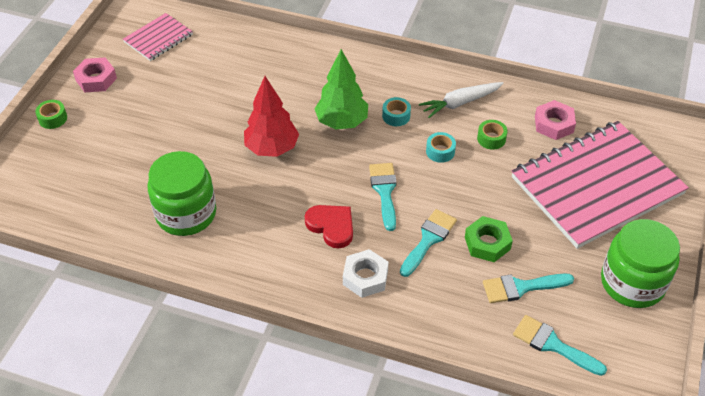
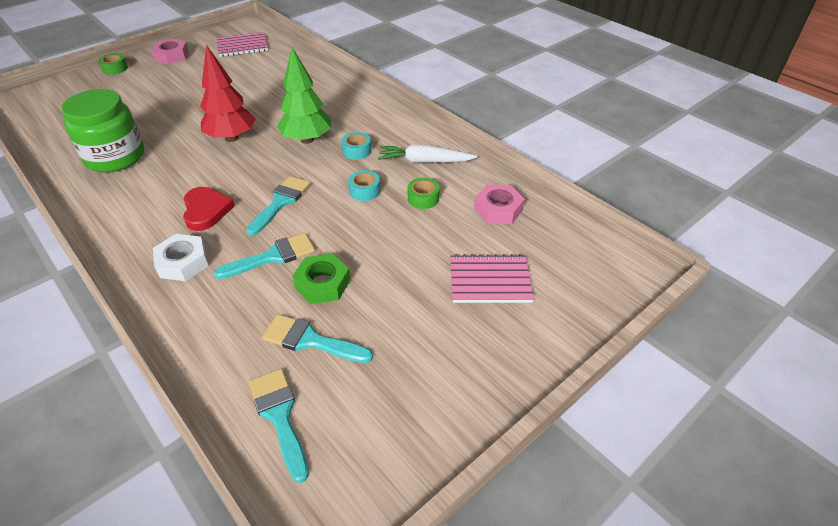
camera: 30 degrees right, 5 degrees down
pink notebook [511,121,689,249] -> pink notebook [450,254,534,303], size x0.46
green jar [601,219,680,308] -> none

